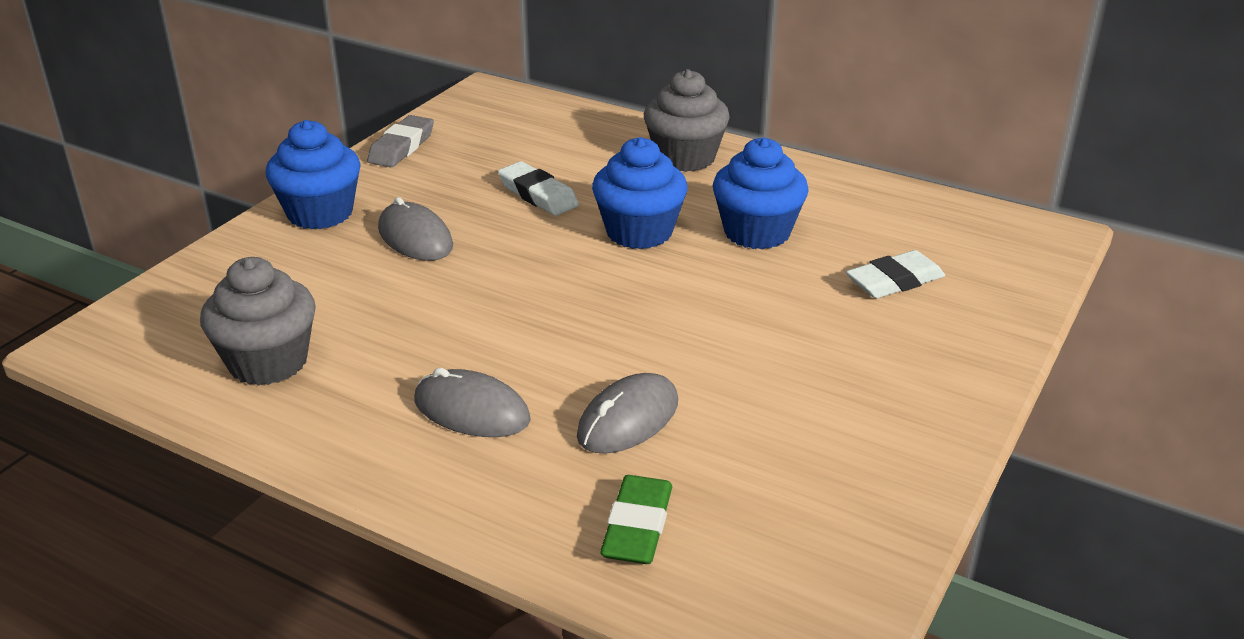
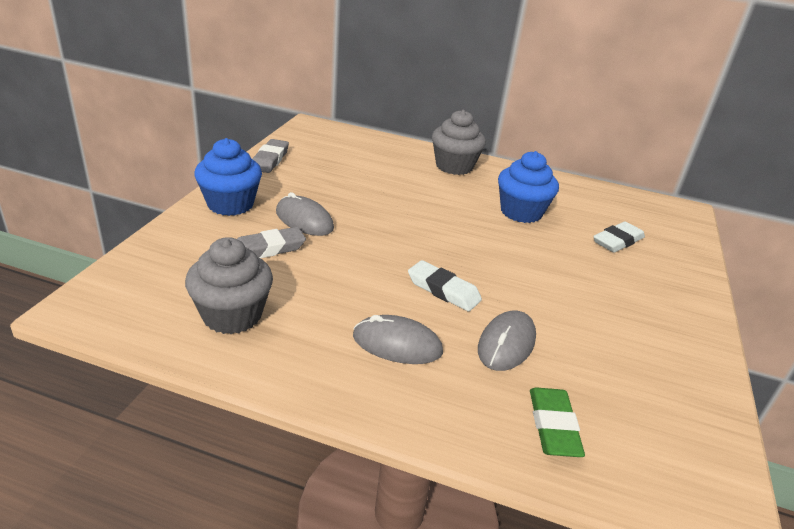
camera: 15 degrees left, 0 degrees up
white eraser [498,161,579,216] -> white eraser moved to [408,260,482,311]
blue cupcake [592,137,688,249] -> none
none -> grey eraser [237,227,306,258]

